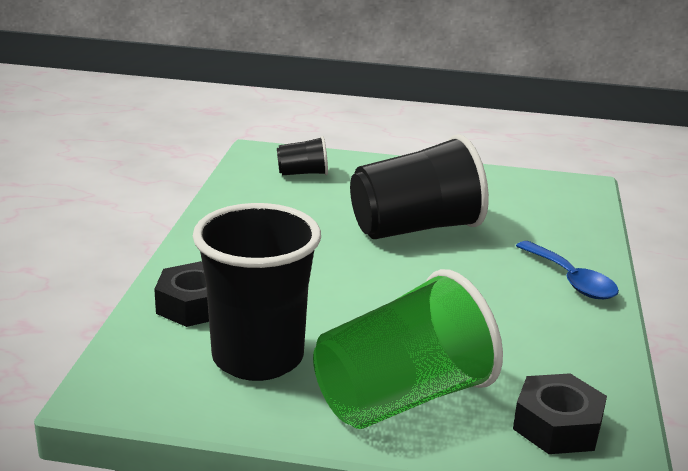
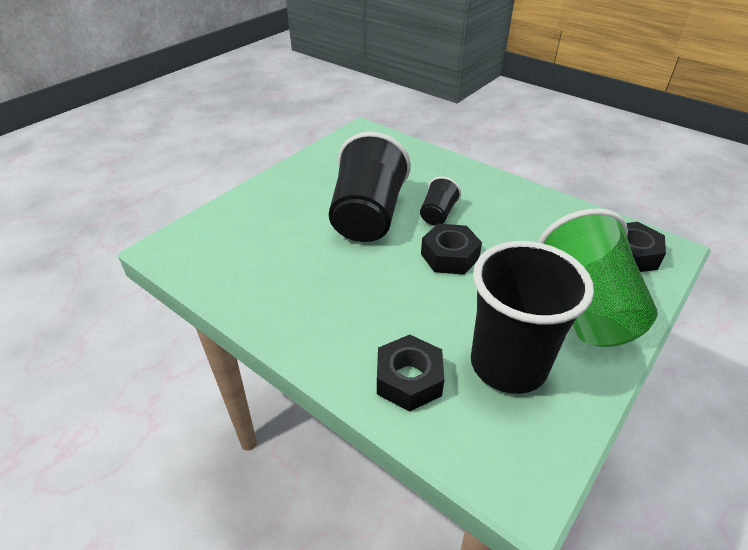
camera: 60 degrees left, 15 degrees up
black cup [277,136,328,175] -> black cup moved to [420,177,461,225]
blue spoon [516,241,619,299] -> none
none -> black nut [421,224,482,275]

